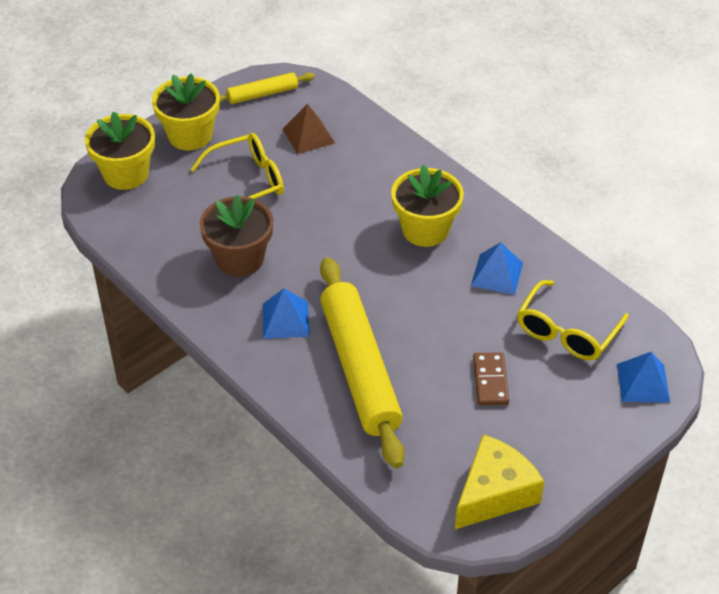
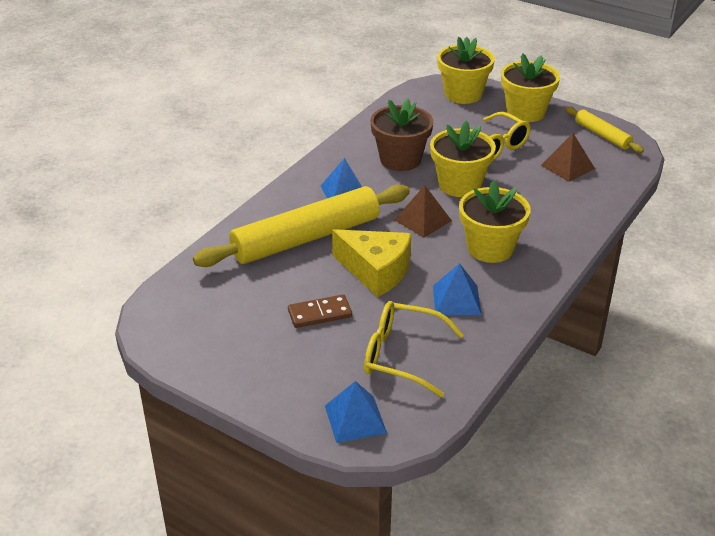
camera: 75 degrees right, 10 degrees down
yellow cheese [455,434,544,529] -> yellow cheese moved to [332,229,411,297]
none -> brown pyramid [395,185,452,238]
none -> yellow flower pot [430,121,496,197]

